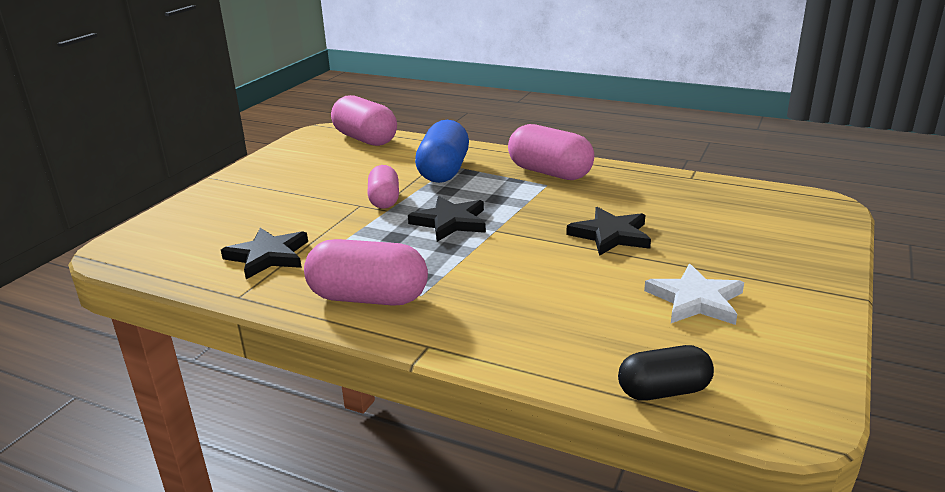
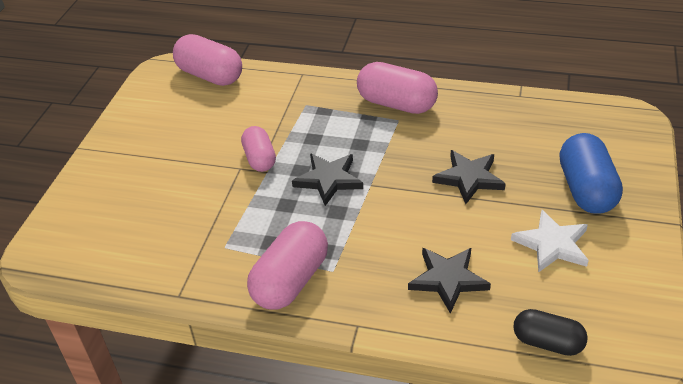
camera: 10 degrees left, 15 degrees up
black star [221,228,308,279] -> black star moved to [408,248,491,314]
pink capsule [304,239,428,306] -> pink capsule turned 60 degrees counterclockwise [247,221,328,310]
blue capsule [415,120,469,183] -> blue capsule moved to [560,133,623,214]
black capsule [618,345,714,401] -> black capsule turned 45 degrees clockwise [513,309,588,356]

